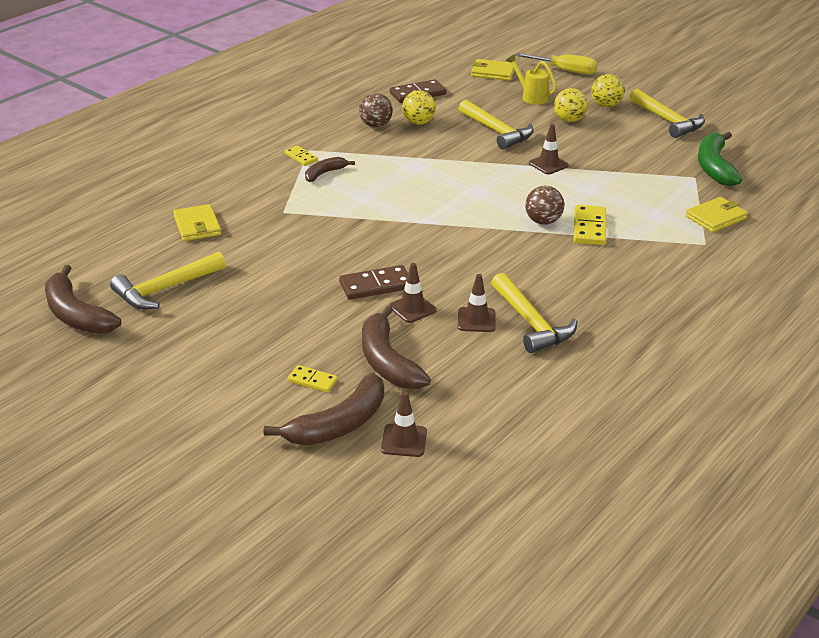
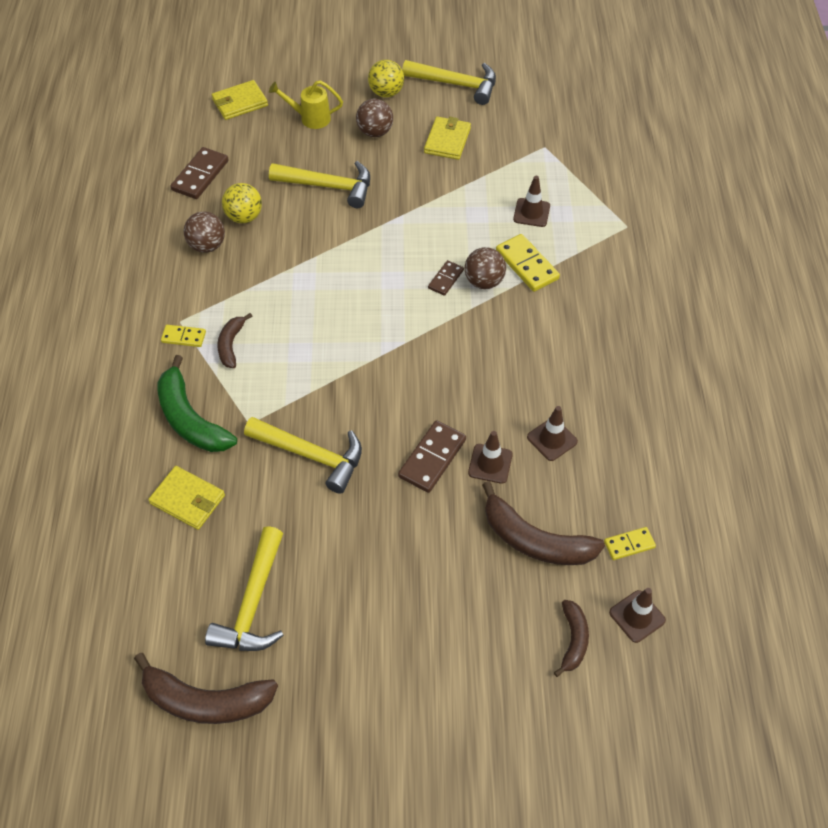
camera: 40 degrees left, 20 degrees up
brown banana [264,373,384,446] -> brown banana [554,600,589,677], size x0.57
yellow domino [288,365,338,393] -> yellow domino moved to [604,527,656,560]
yellow hammer [491,273,577,353] -> yellow hammer moved to [244,417,362,494]
yellow screwdriver [516,53,598,75] -> none
brown traffic cone [529,124,569,174] -> brown traffic cone moved to [513,176,550,227]
yellow ball [554,88,588,122] -> brown ball [356,99,393,137]
yellow wallet [686,197,748,232] -> yellow wallet moved to [424,116,471,160]
green banana [698,132,742,186] -> green banana moved to [157,355,237,452]
none -> brown domino [428,260,464,296]

